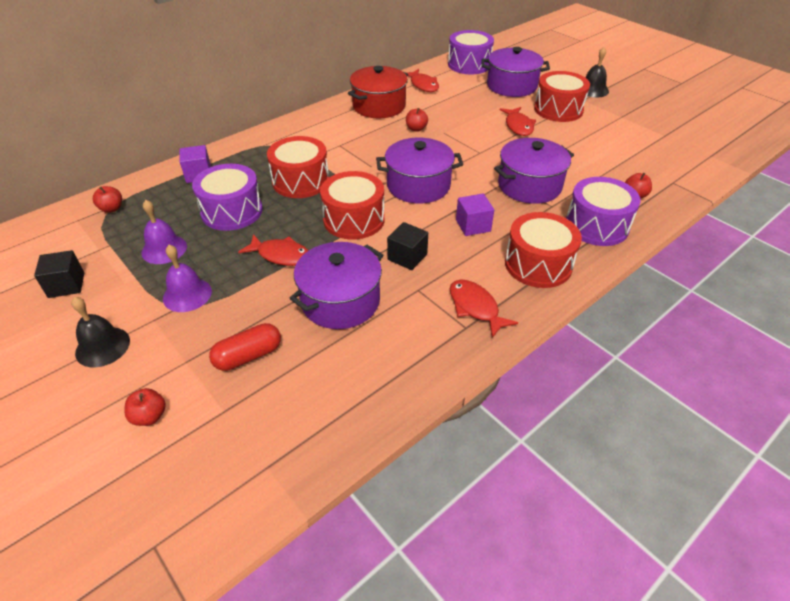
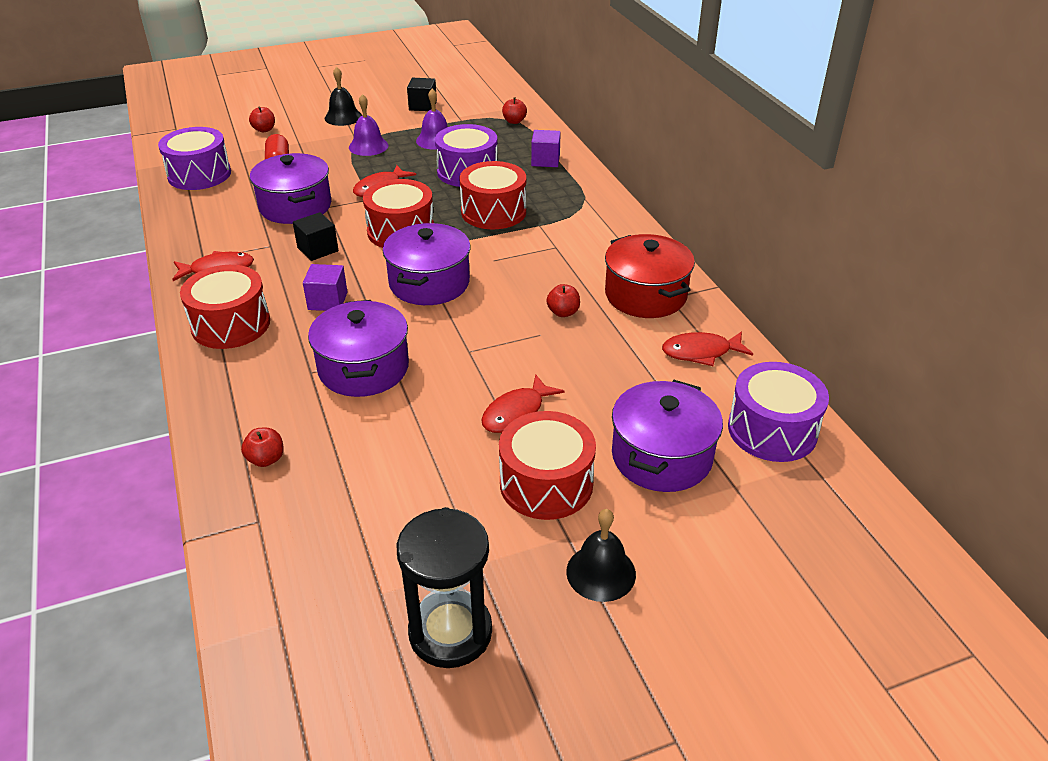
camera: 110 degrees right, 5 degrees down
red fish [500,107,536,136] -> red fish turned 60 degrees counterclockwise [481,374,564,433]
purple drum [566,177,641,246] -> purple drum moved to [158,127,231,190]
none -> black hourglass [397,507,492,668]

